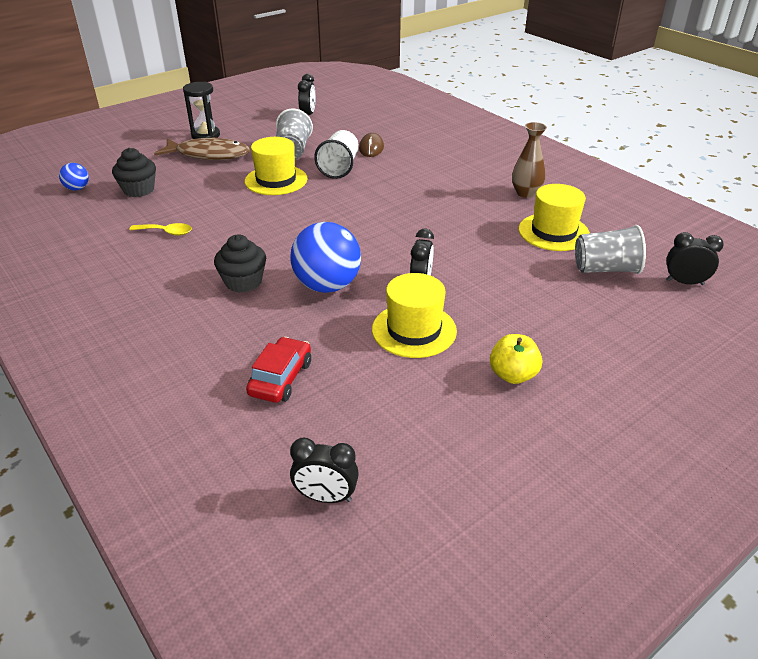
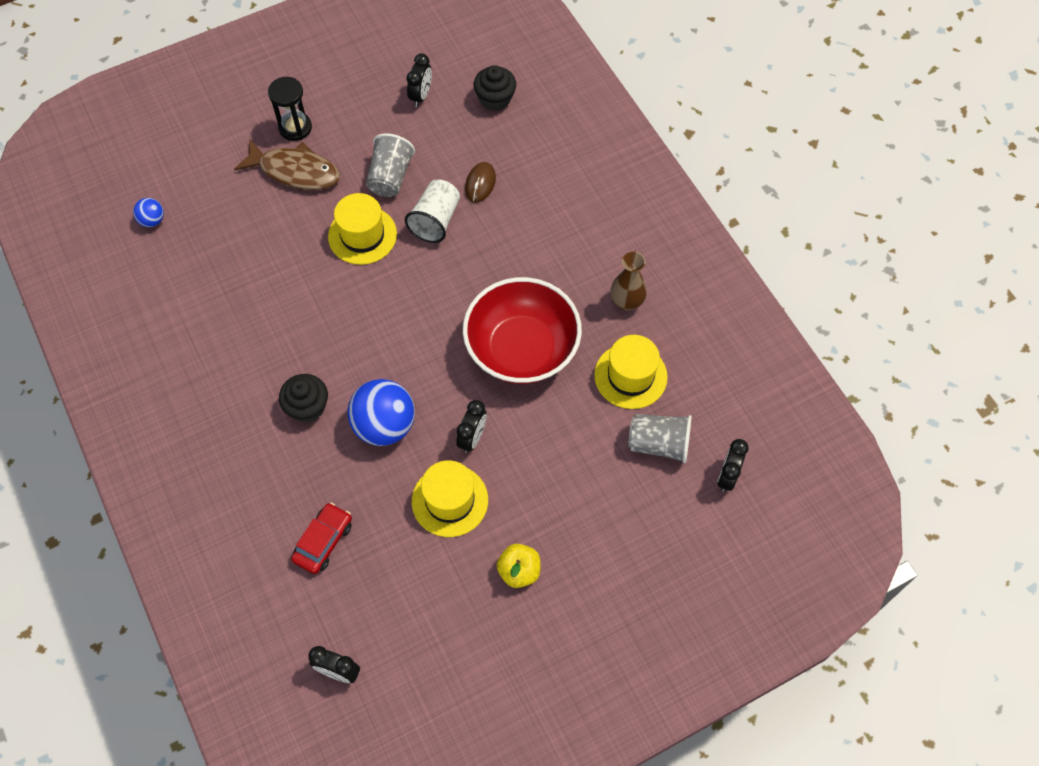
camera: 10 degrees right, 25 degrees up
black cupcake [112,148,156,197] -> black cupcake moved to [474,65,516,111]
yellow spoon [129,223,192,236] -> none
black clock [666,232,724,285] -> black clock turned 90 degrees counterclockwise [717,439,748,492]
none -> red bowl [463,277,582,384]

